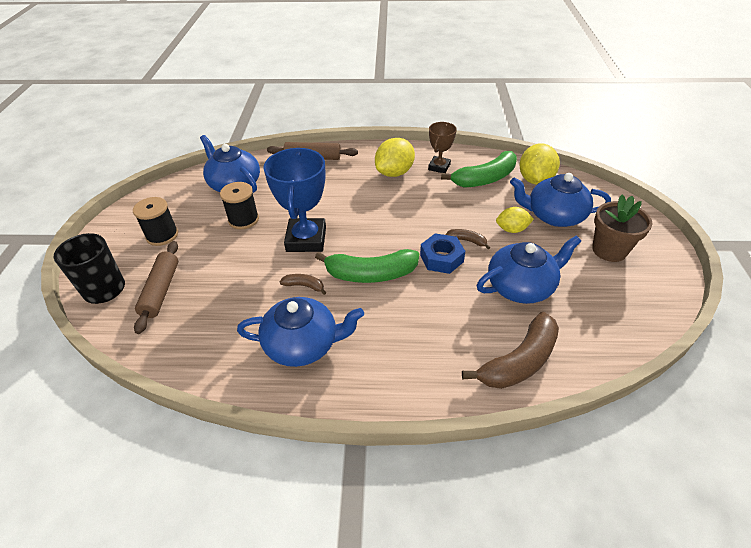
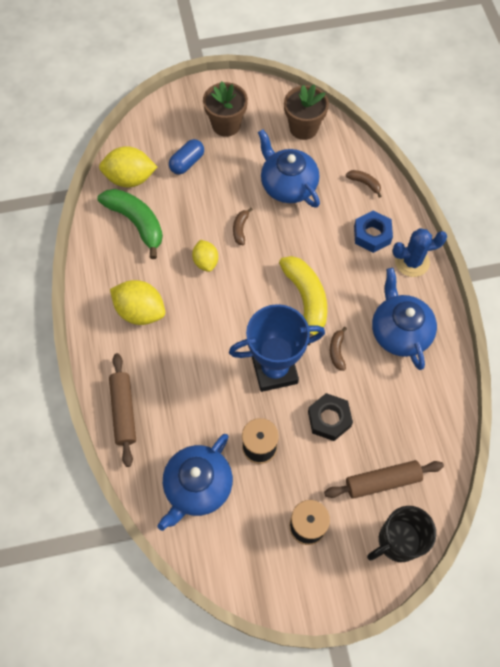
camera: 105 degrees left, 20 degrees up
green banana [315,249,419,283] -> yellow banana [279,256,327,345]
blue nut [420,233,465,274] -> blue nut moved to [354,210,393,253]
brown trophy [428,122,457,173] -> none
brown banana [462,312,559,389] -> brown banana [346,170,381,198], size x0.47
yellow lemon [496,207,534,233] -> yellow lemon moved to [192,240,218,272]
blue teapot [510,173,611,227] -> blue capsule [169,139,204,174]
none -> brown flower pot [284,85,329,140]
none -> black nut [308,393,353,441]
none -> blue cactus [392,228,447,277]

